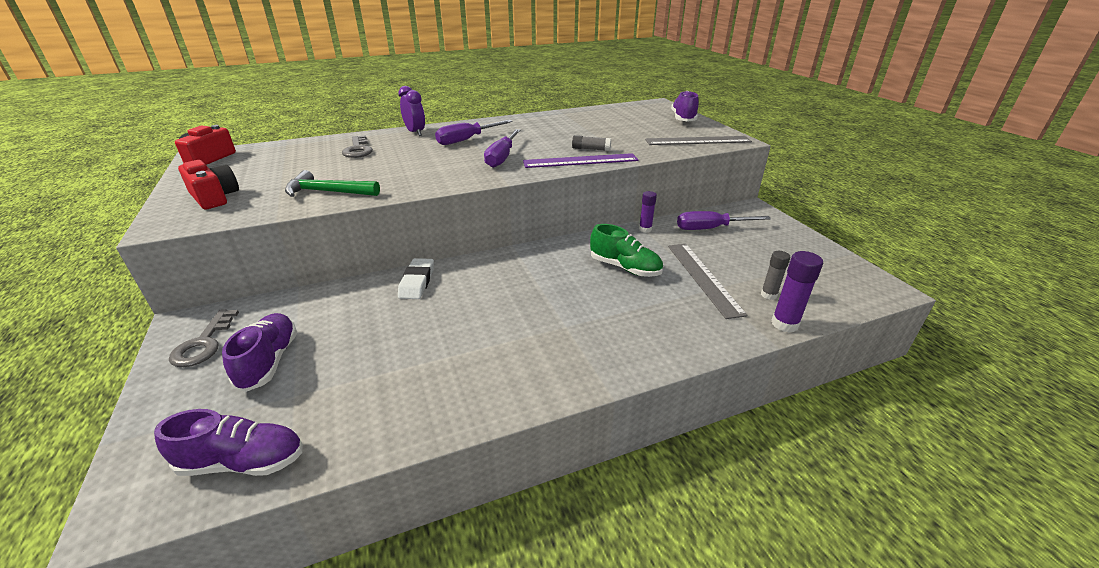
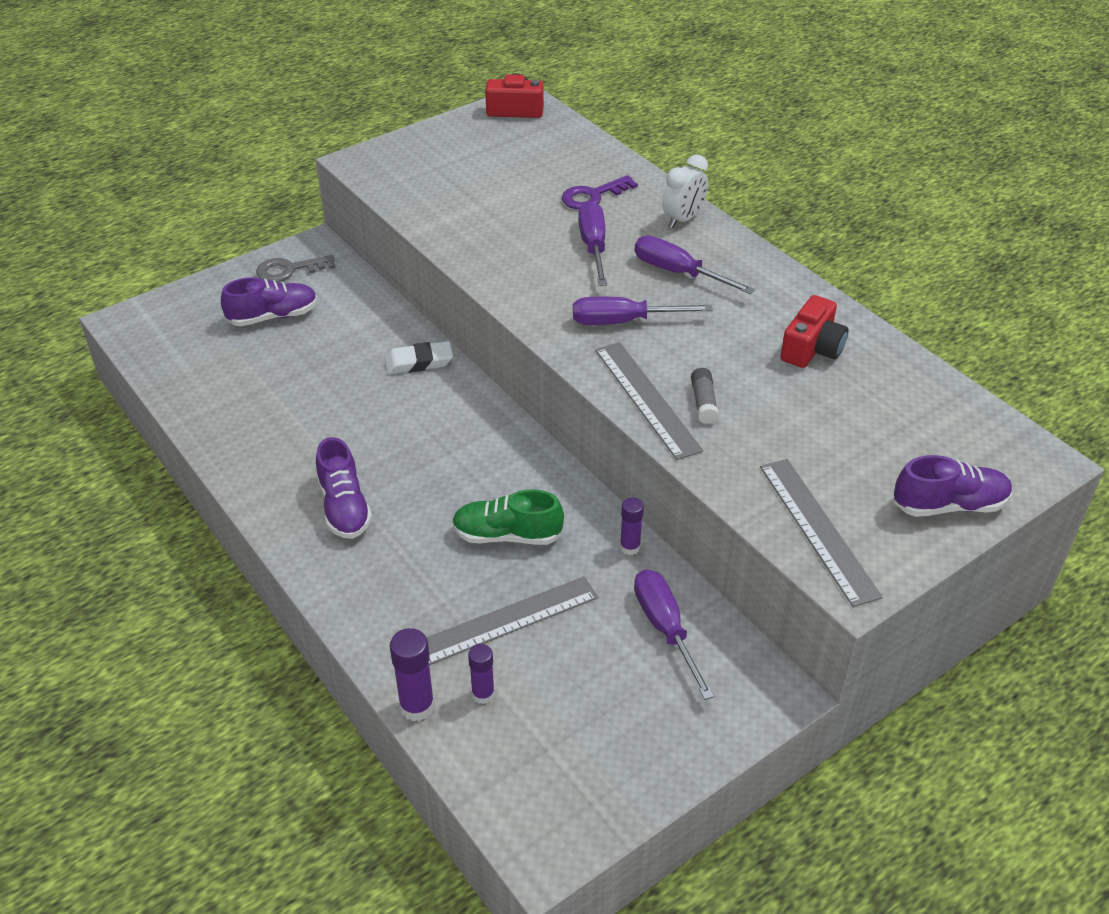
camera: 75 degrees right, 10 degrees up
purple shoe [154,409,303,476] -> purple shoe moved to [316,437,372,539]
red camera [178,160,239,209] -> red camera moved to [780,295,848,368]
green hammer [285,170,380,197] -> none
grey key [342,135,373,158] -> purple key [562,175,638,210]
purple clock [398,86,425,136] -> white clock [662,155,708,228]
purple ruler [523,153,638,168] -> grey ruler [595,342,703,460]
green shoe [590,224,663,277] -> green shoe turned 75 degrees clockwise [452,489,564,545]
grey glue stick [761,251,790,300] -> purple glue stick [468,644,495,704]
none -> purple screwdriver [578,202,607,286]

